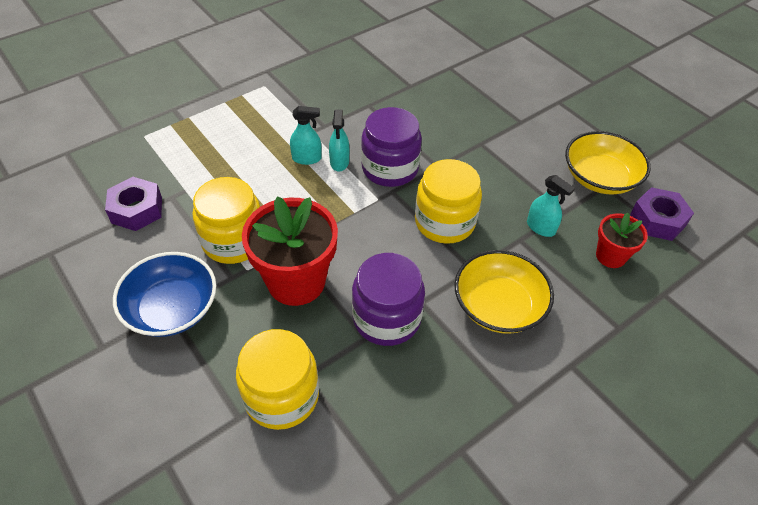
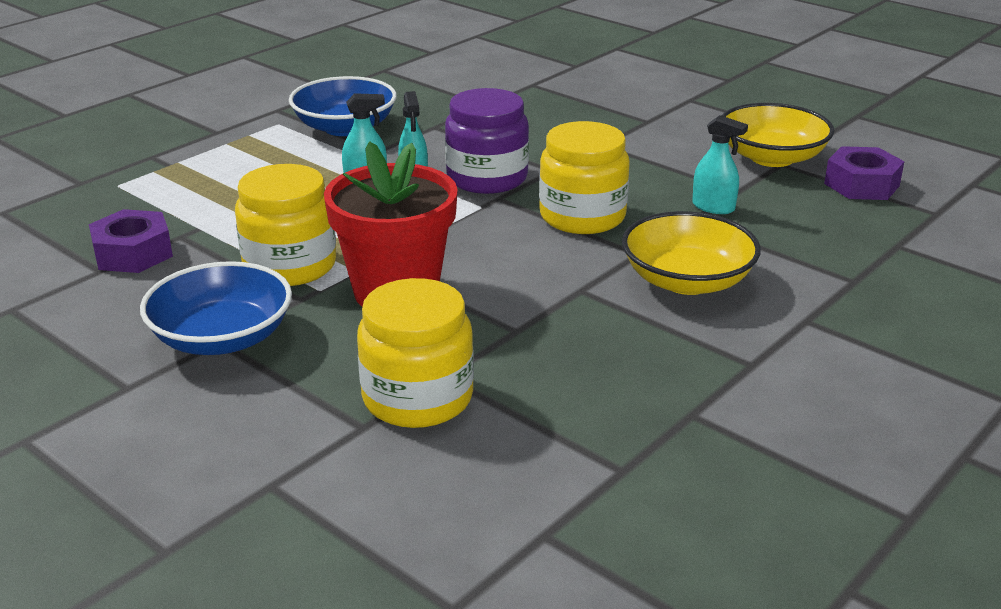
camera: 10 degrees left, 20 degrees down
purple jar [352,253,425,346] -> none
red flower pot [596,213,648,268] -> none
none -> blue bowl [289,76,397,136]

